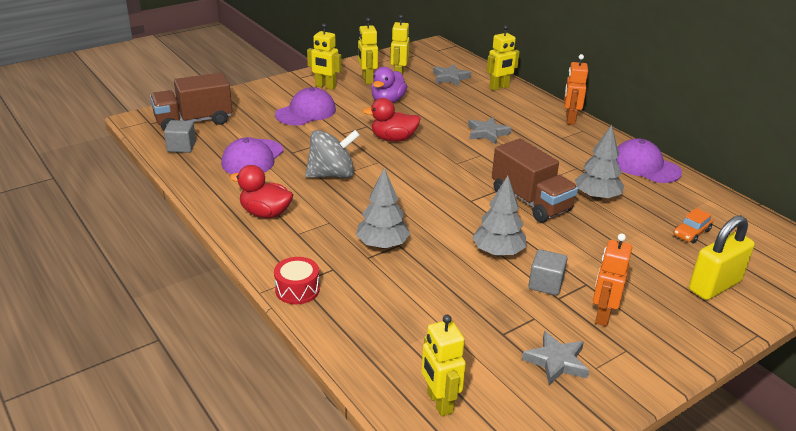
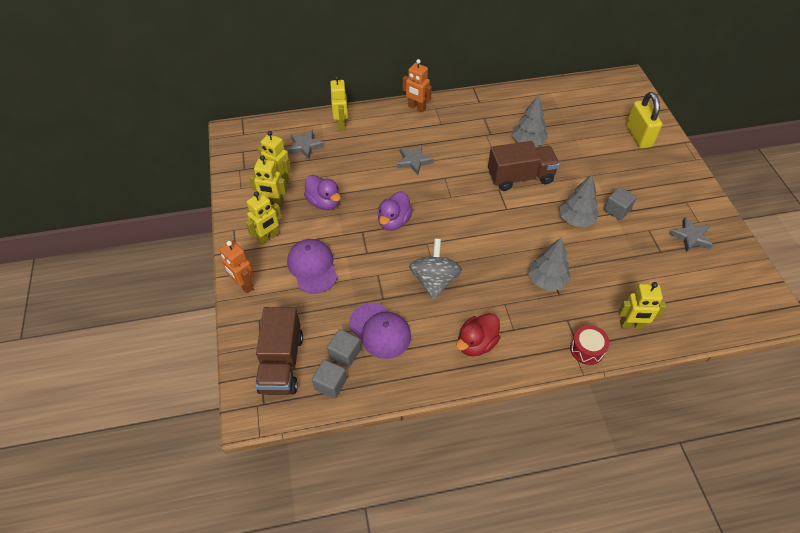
camera: 65 degrees left, 20 degrees up
red duck [363,98,421,142] -> purple duck [378,191,413,231]
yellow robot [421,315,466,416] -> yellow robot moved to [618,282,666,329]
orange robot [593,233,632,326] -> orange robot moved to [220,240,254,293]
purple cap [616,138,682,183] -> none
orange car [674,208,713,243] -> none
none -> grey cube [327,329,361,368]

